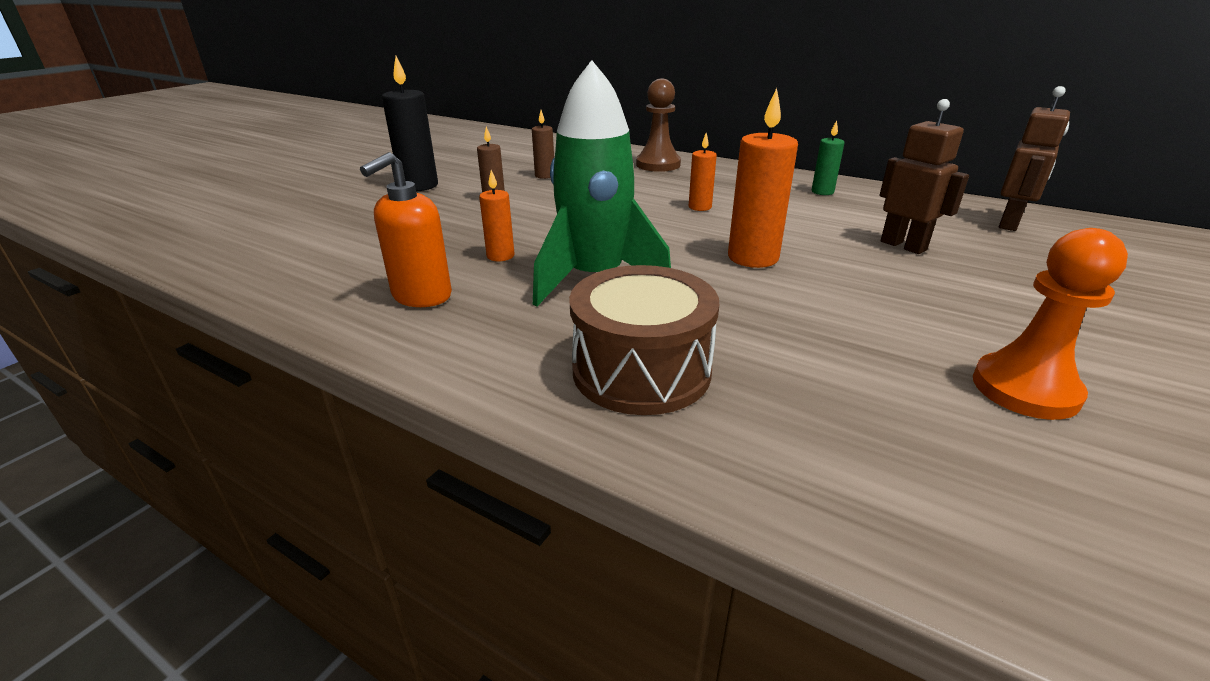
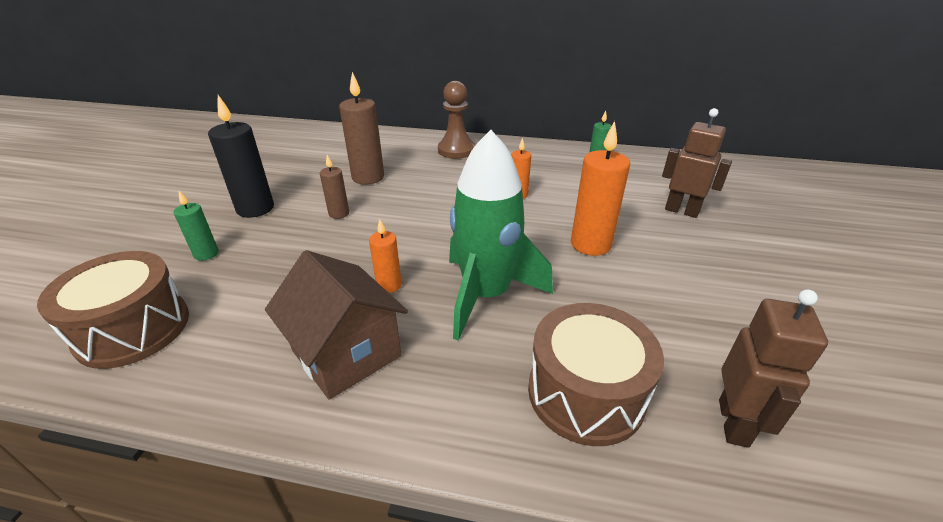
camera: 20 degrees left, 5 degrees up
orange soap dispenser [360,152,452,307] -> brown house [265,250,408,400]
brown candle [532,110,554,179] -> brown candle [339,72,384,185], size x1.80
orange pawn [973,228,1128,420] -> none
brown robot [999,86,1070,231] -> brown robot moved to [719,289,828,448]
none -> brown drum [37,251,189,369]
none -> green candle [174,191,219,261]

